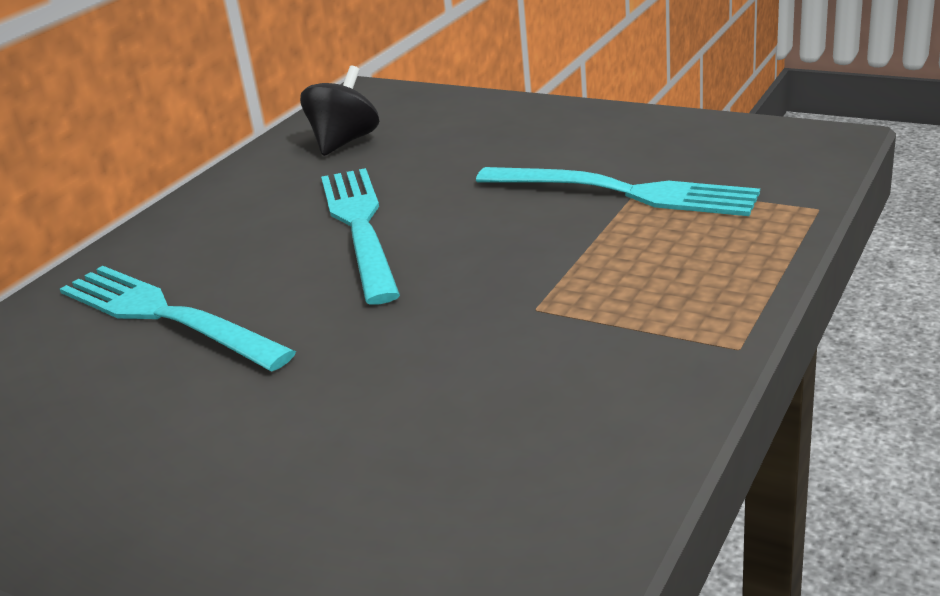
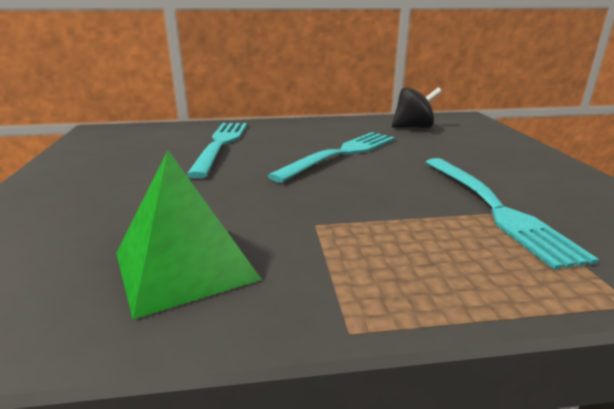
camera: 50 degrees right, 5 degrees down
none -> green pyramid [116,150,262,319]

